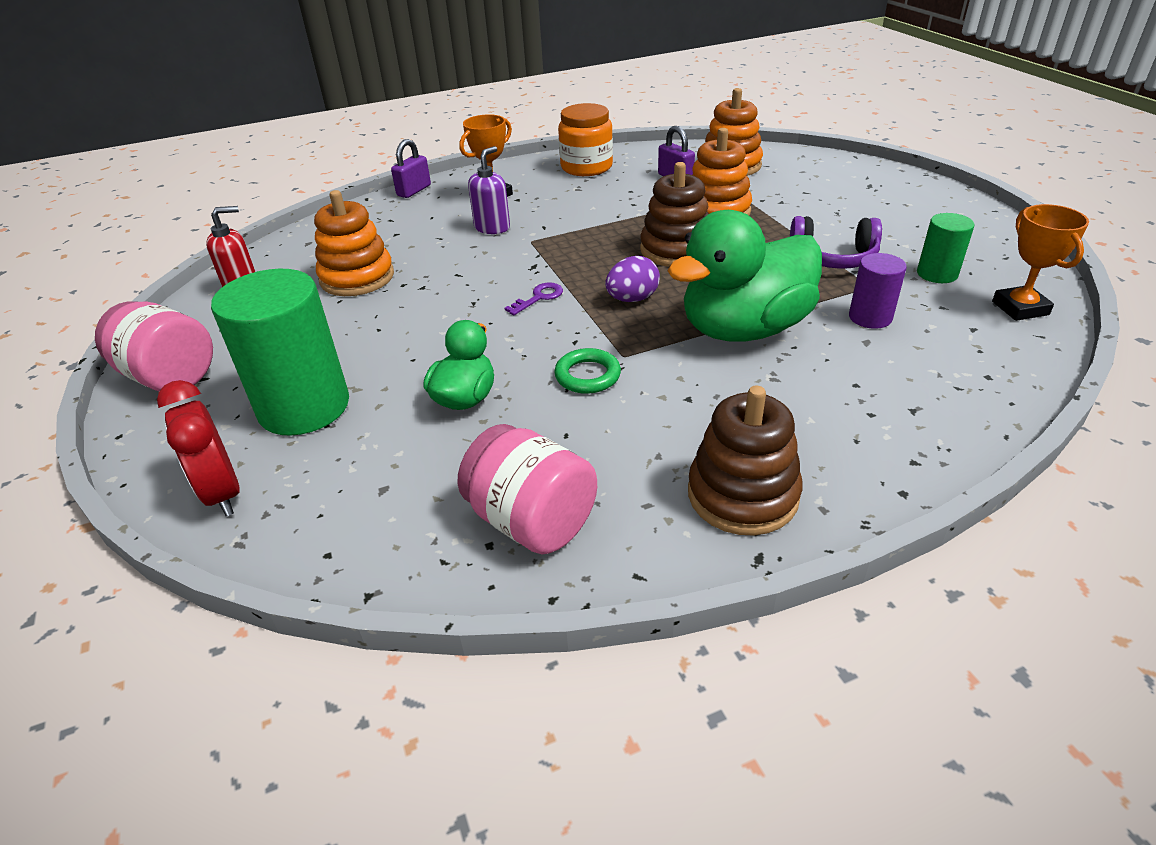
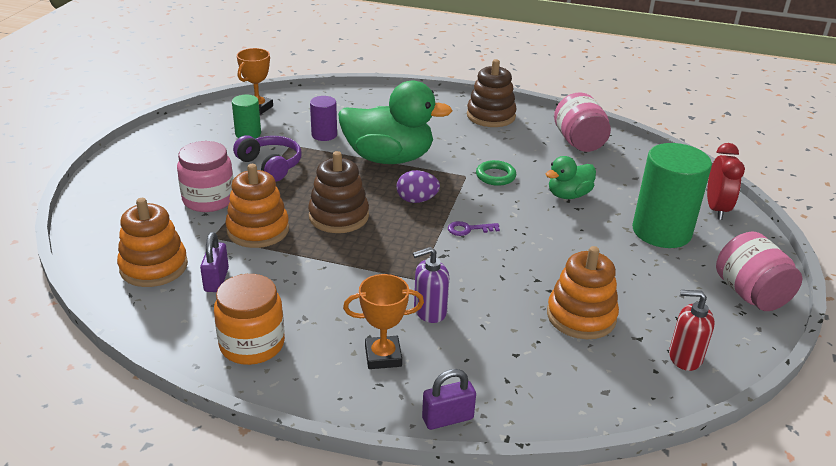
camera: 145 degrees left, 5 degrees down
none -> pink jar [177,141,234,212]

